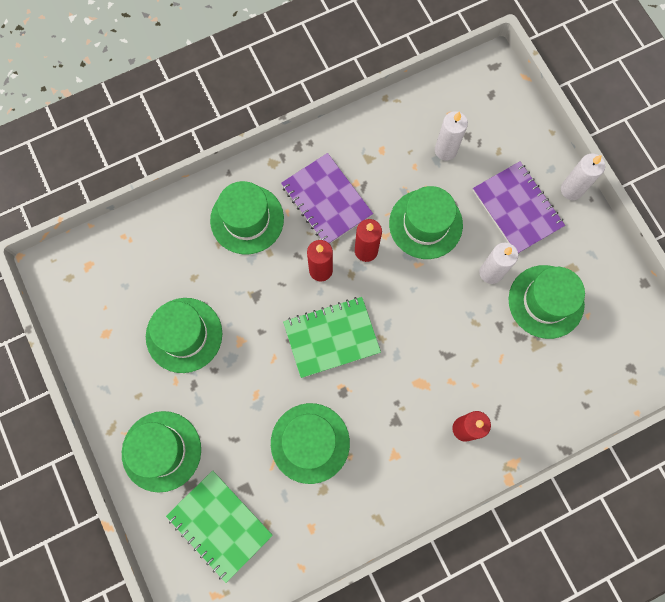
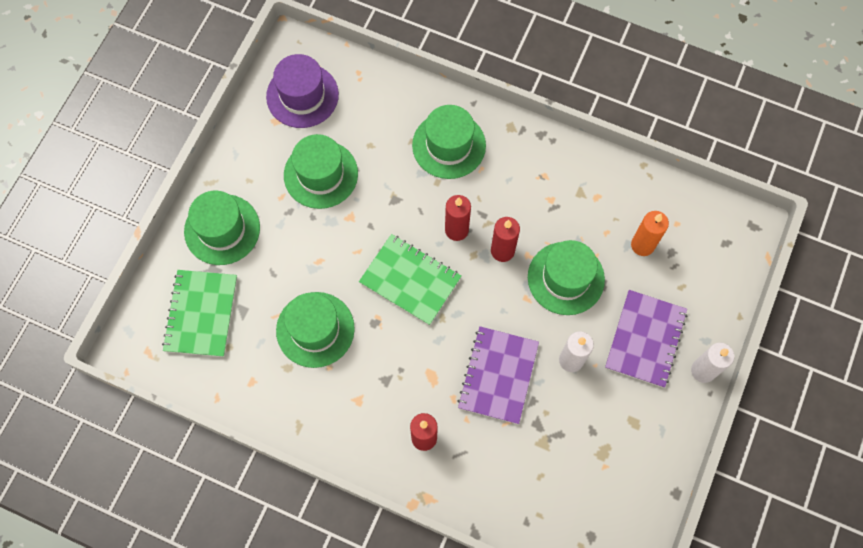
camera: 50 degrees right, 5 degrees down
purple notebook [281,153,373,244] -> purple notebook moved to [458,326,539,424]
white candle [435,111,468,161] -> orange candle [631,211,669,256]
green hat [509,265,585,339] -> none
none -> purple hat [266,54,339,128]

